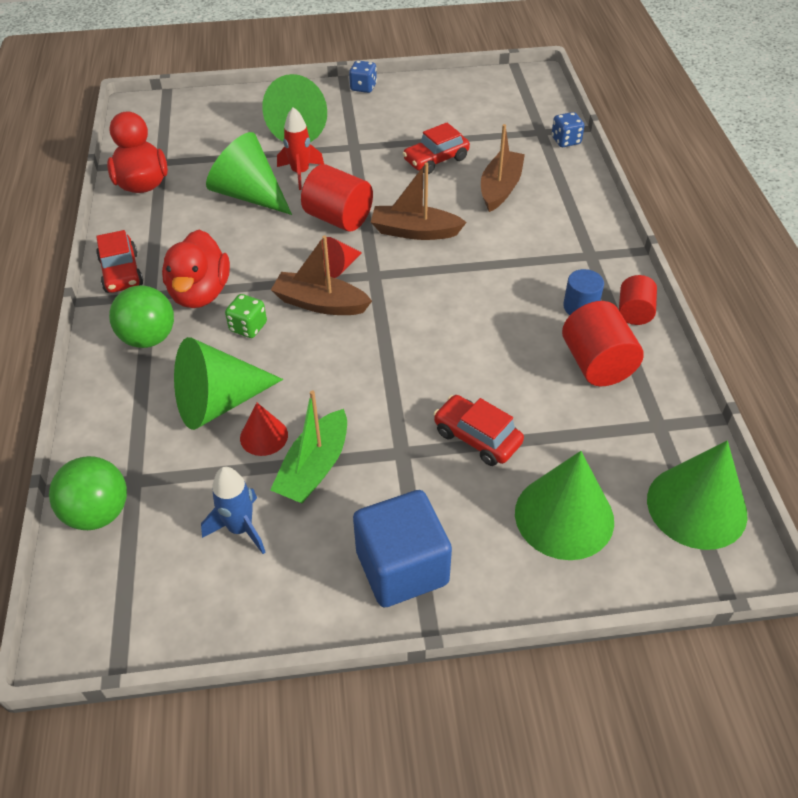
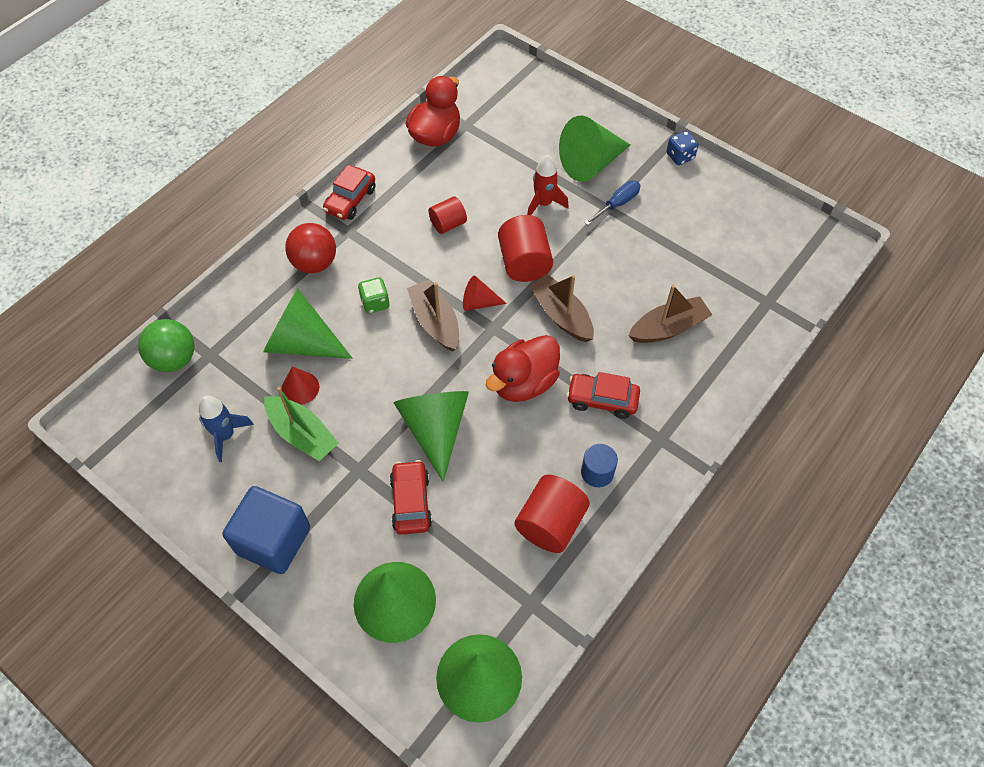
camera: 45 degrees right, 10 degrees up
green ball [109,285,174,348] -> red ball [285,223,336,273]
red duck [162,230,230,308] -> red duck moved to [486,335,560,402]
green cone [206,132,292,215] -> green cone moved to [393,391,469,482]
green boat [270,390,347,503] -> green boat turned 120 degrees counterclockwise [264,387,339,461]
red car [403,122,470,174] -> red car moved to [567,372,640,419]
blue dice [551,112,584,147] -> none
red cylinder [619,275,657,325] -> red cylinder moved to [428,196,467,234]
none -> blue screwdriver [584,180,640,225]

